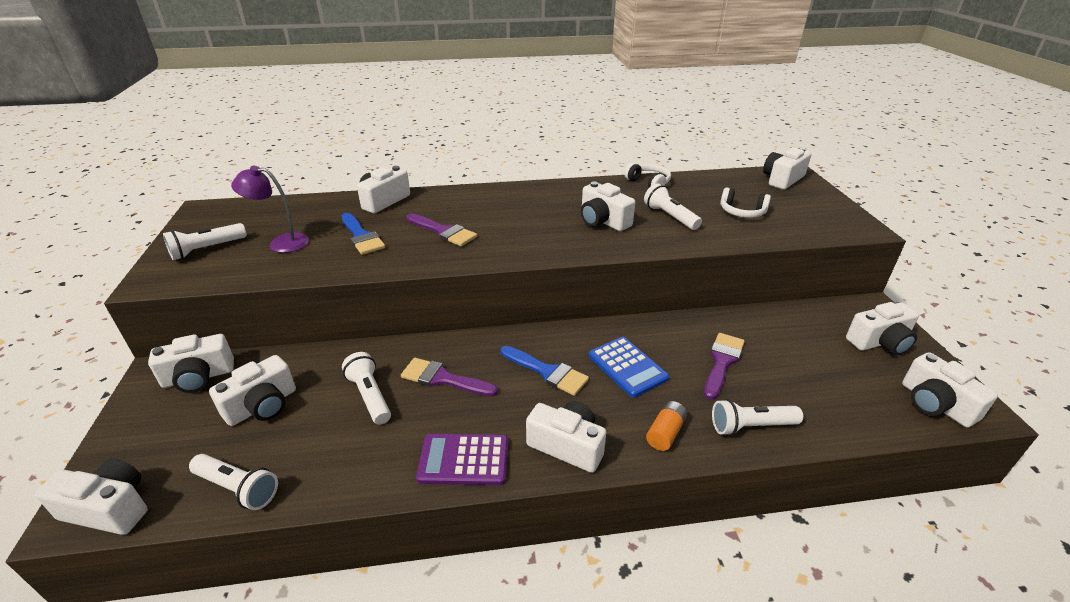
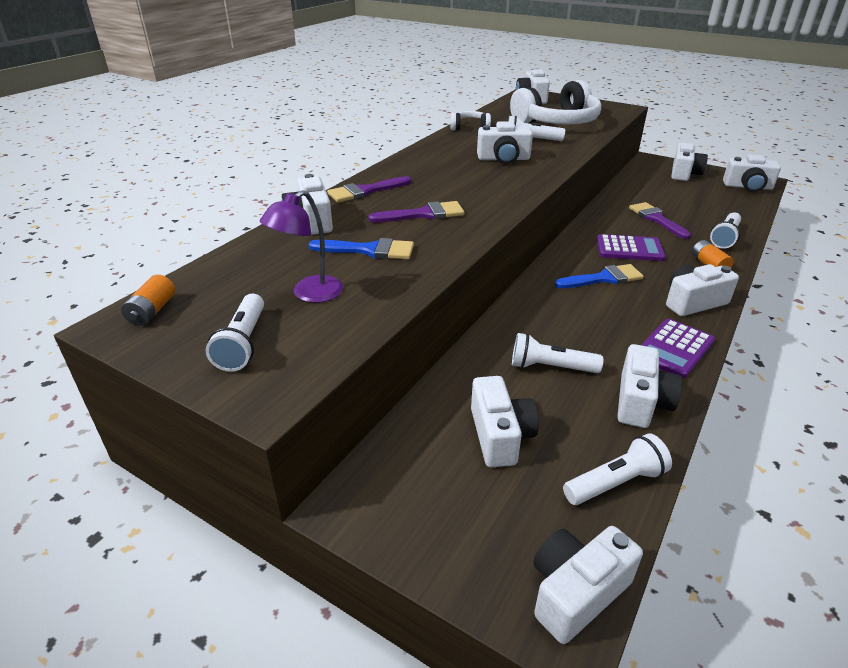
camera: 50 degrees left, 0 degrees up
white camera [148,334,234,393] -> white camera moved to [617,344,682,428]
purple brush [401,358,498,396] -> purple brush moved to [327,176,411,202]
blue calculator [589,337,669,398] -> purple calculator [597,234,666,261]
white headphones [720,187,771,218] -> white headphones [510,80,601,124], size x2.08
none -> orange battery [121,275,175,326]

